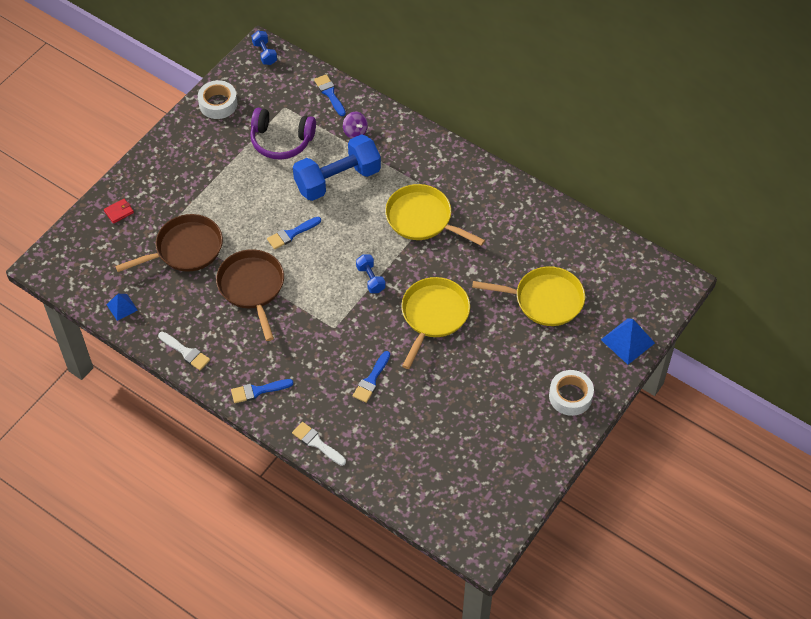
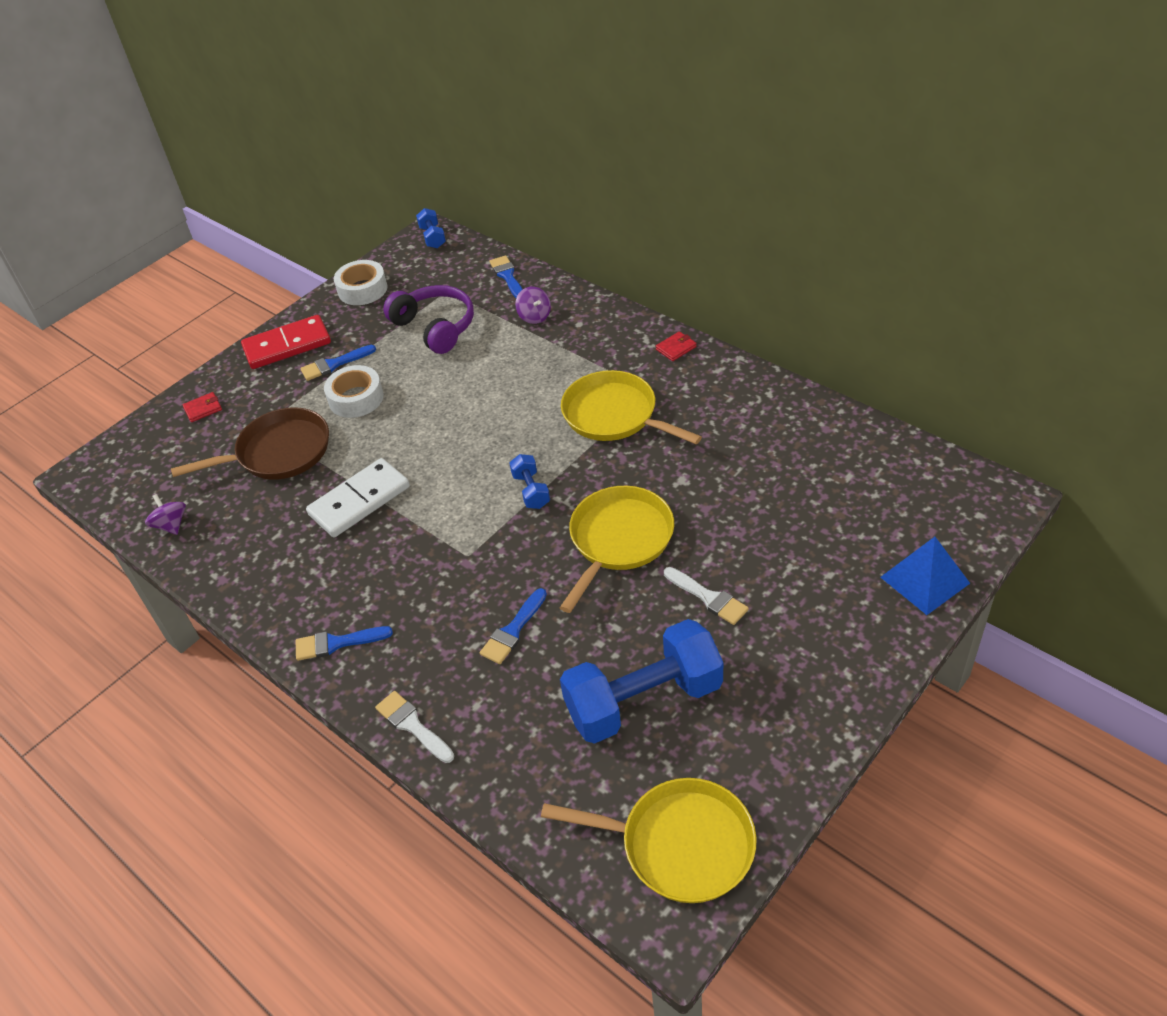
camera: 10 degrees right, 10 degrees down
blue pyramid [106,294,138,321] -> purple spinning top [145,494,186,535]
white brush [158,332,210,370] -> white brush moved to [664,567,749,625]
brown pan [216,249,284,341] -> white domino [306,458,410,537]
purple headphones [250,108,316,160] -> purple headphones turned 150 degrees counterclockwise [383,285,474,354]
blue brush [267,217,321,249] -> blue brush moved to [300,345,376,381]
blue dumbbell [293,134,381,201] -> blue dumbbell moved to [560,619,723,744]
yellow pan [472,266,585,326] -> yellow pan moved to [541,778,757,903]
white tape [549,370,594,416] -> white tape moved to [324,365,384,418]
none -> red domino [241,315,331,369]
none -> red wallet [656,331,697,361]

